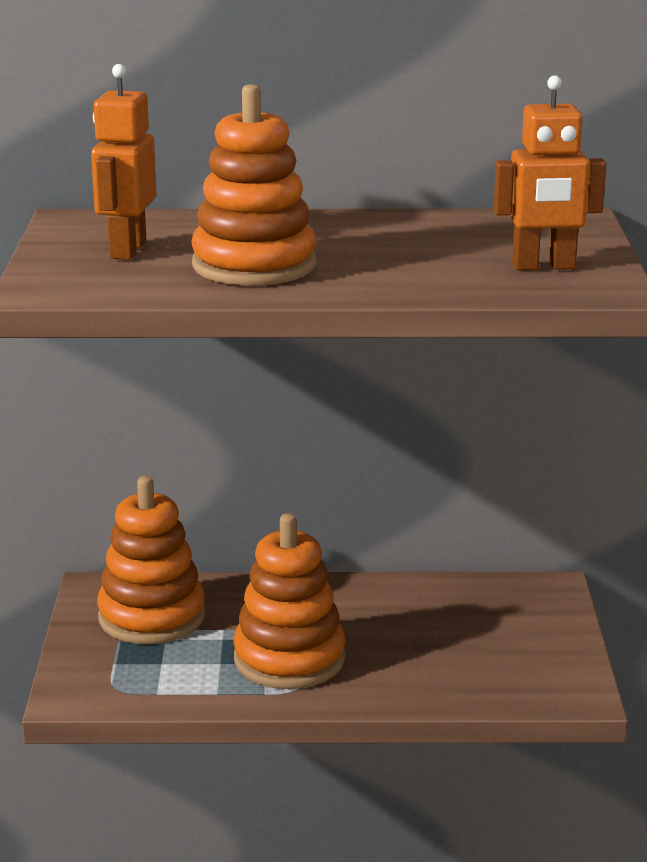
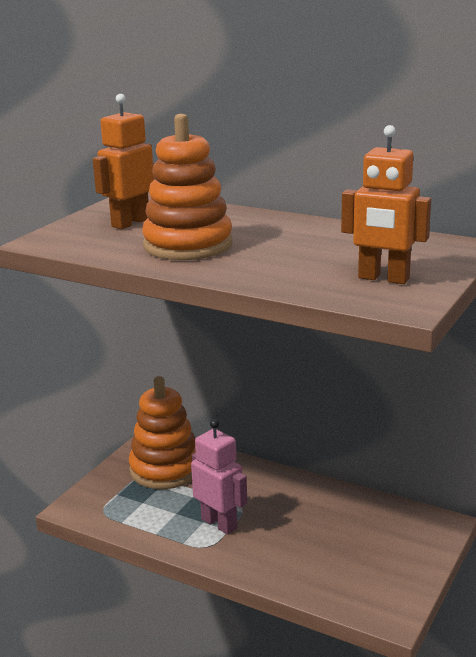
camera: 30 degrees right, 0 degrees up
orange stacking toy [233,513,345,689] -> pink robot [191,419,247,535]

